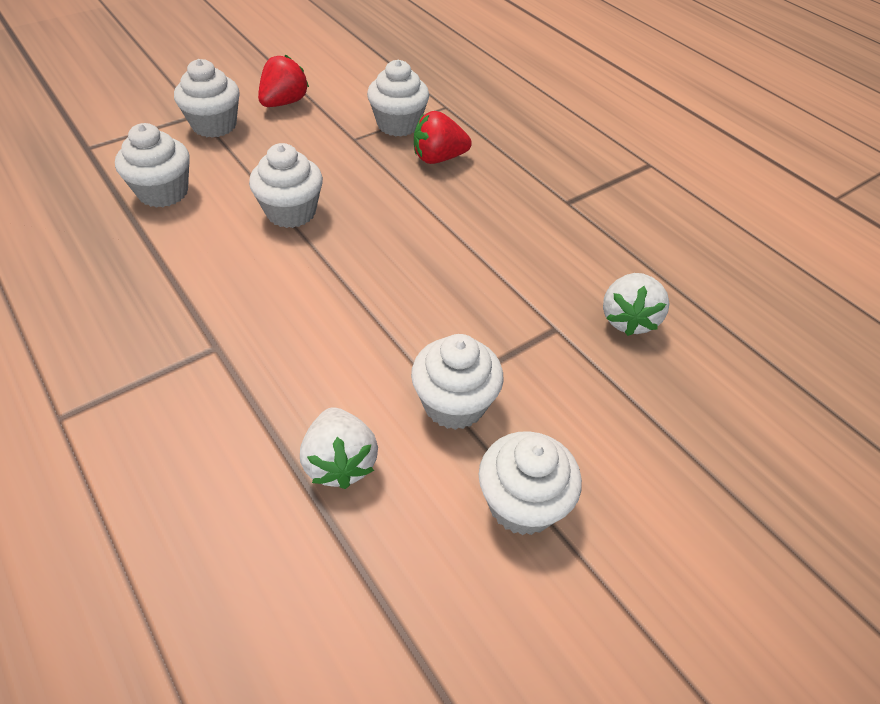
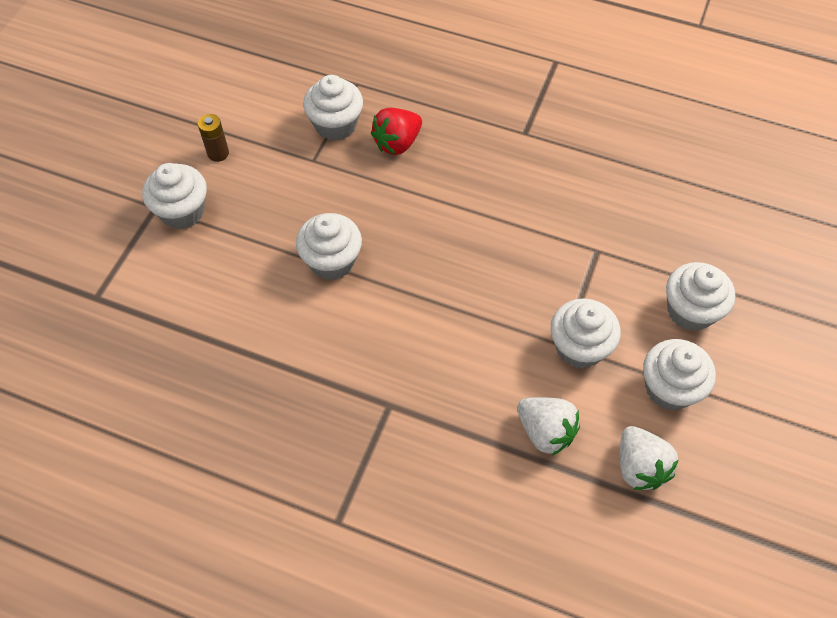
camera: 30 degrees left, 10 degrees up
white cupcake [115,123,190,208] -> white cupcake moved to [666,262,735,331]
red strawberry [258,55,309,107] -> brown battery [198,114,229,162]
white strawberry [603,273,669,336] -> white strawberry moved to [620,426,679,490]

